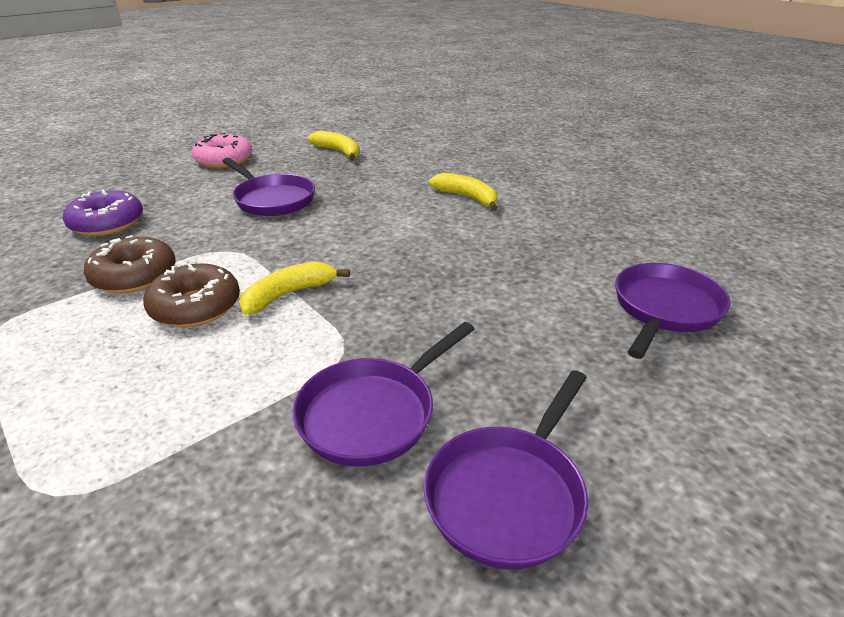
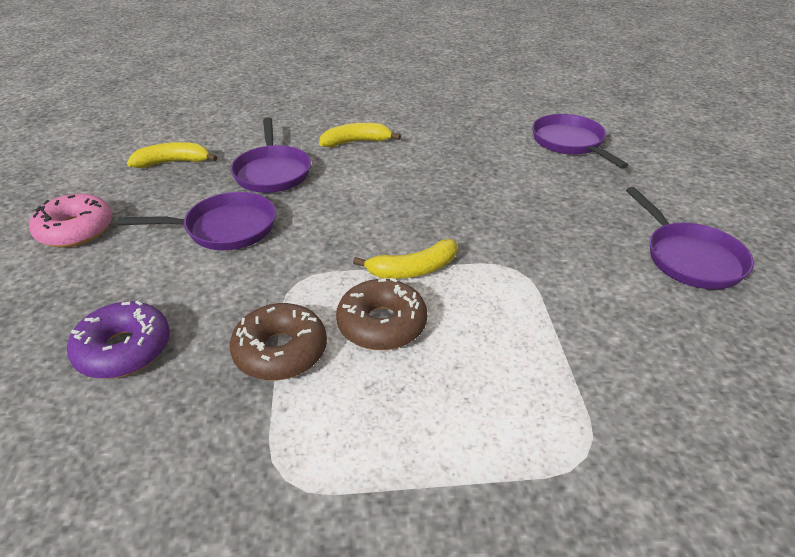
camera: 55 degrees left, 5 degrees up
yellow banana [239,261,350,315] -> yellow banana turned 105 degrees counterclockwise [353,239,457,279]
purple pan [293,322,474,467] -> purple pan moved to [230,117,311,193]

